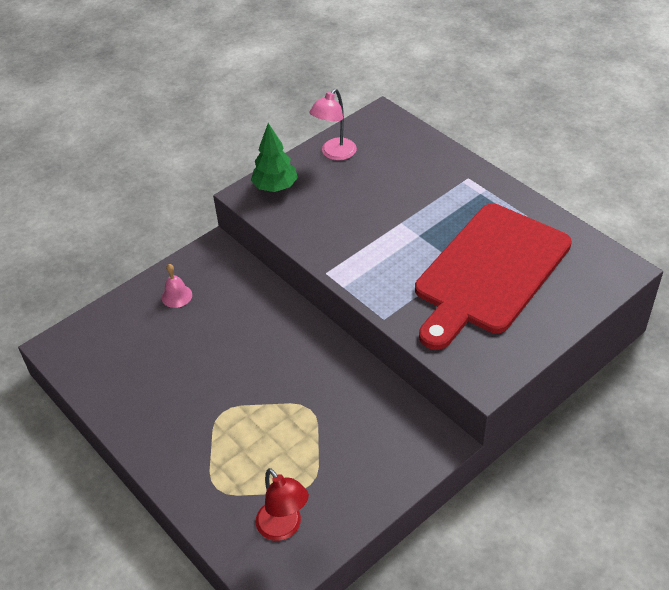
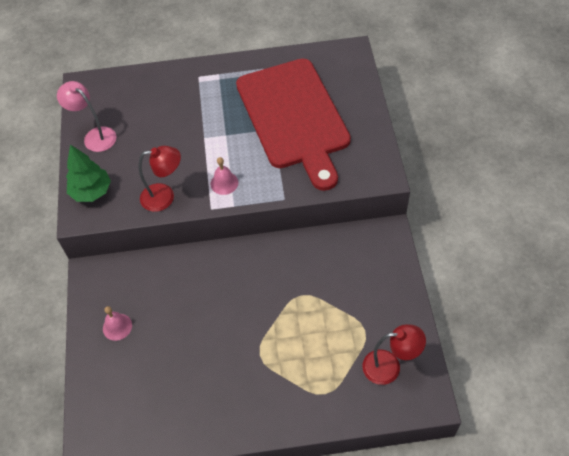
camera: 55 degrees left, 10 degrees up
pink lamp [309,89,357,161] -> pink lamp turned 150 degrees clockwise [57,81,116,152]
none -> red lamp [138,146,181,212]
none -> pink bell [211,157,238,195]

